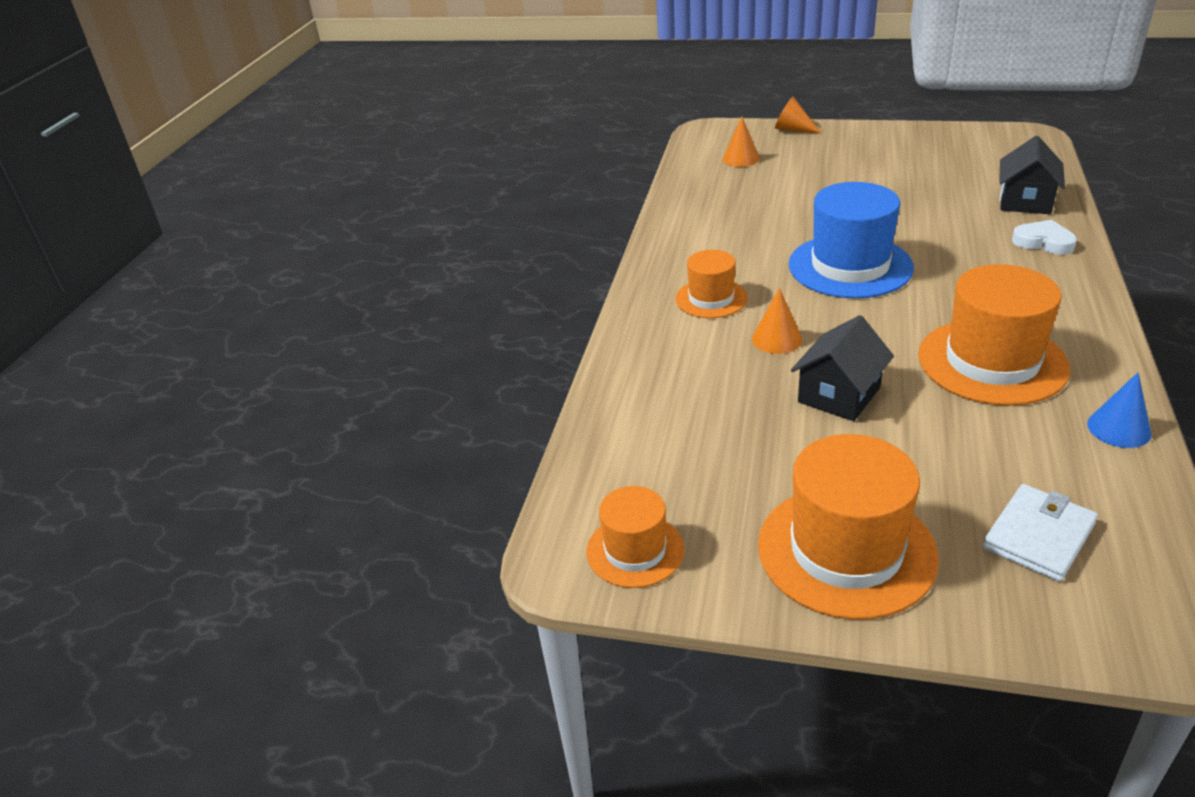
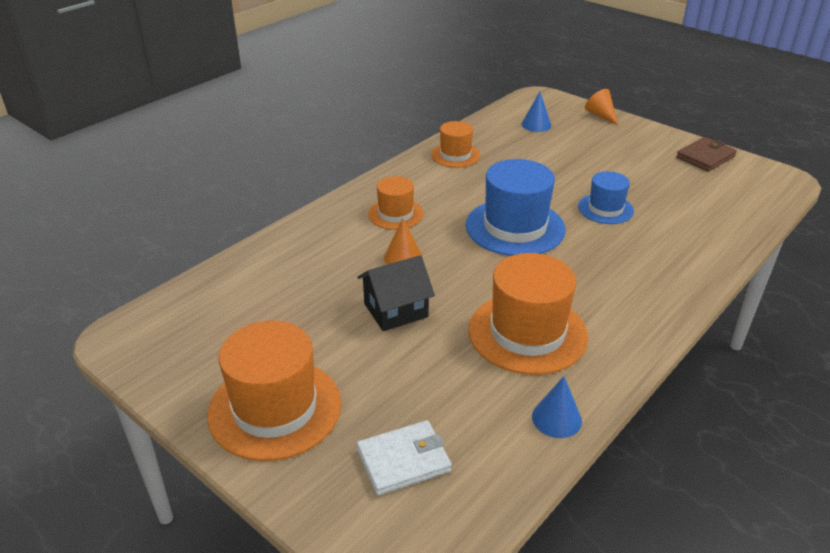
camera: 25 degrees right, 0 degrees up
orange hat [587,486,684,588] -> orange hat moved to [431,121,480,168]
orange cone [723,117,760,167] -> blue cone [521,92,551,132]
black house [999,136,1065,214] -> none
white heart [1012,220,1077,255] -> none
none -> blue hat [578,171,634,224]
none -> brown wallet [676,137,737,172]

